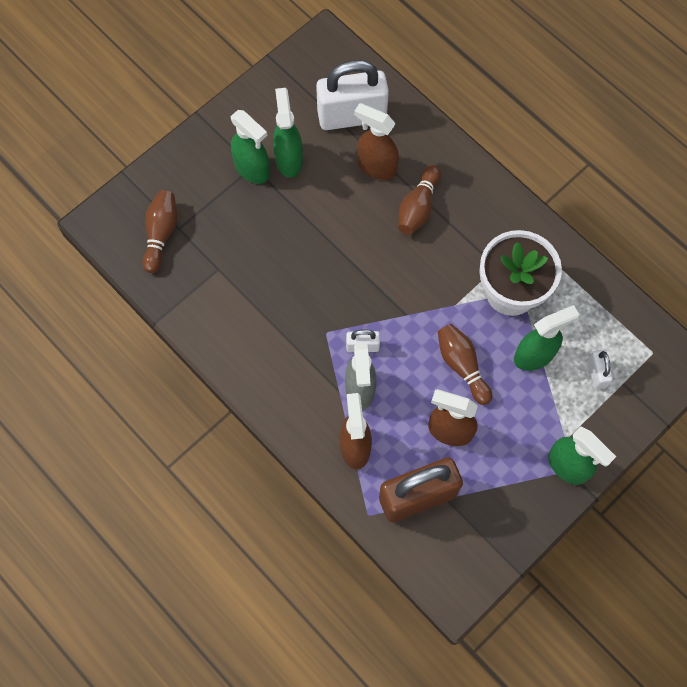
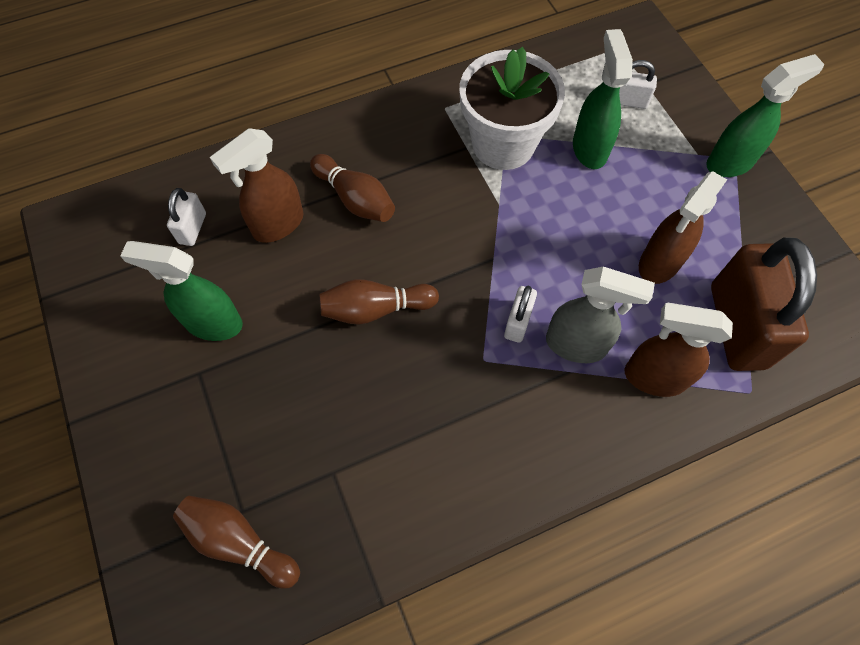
camera: 70 degrees left, 5 degrees down
green spray bottle [231,110,270,184] -> none
white padlock [316,60,389,130] -> white padlock [167,188,206,246], size x0.45
brown bowling pin [438,324,492,405] -> brown bowling pin moved to [319,279,439,325]

